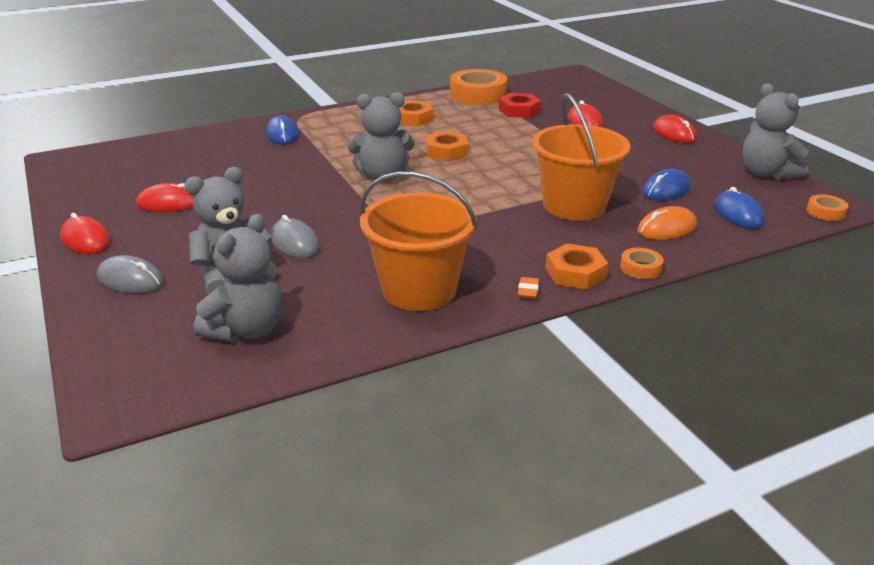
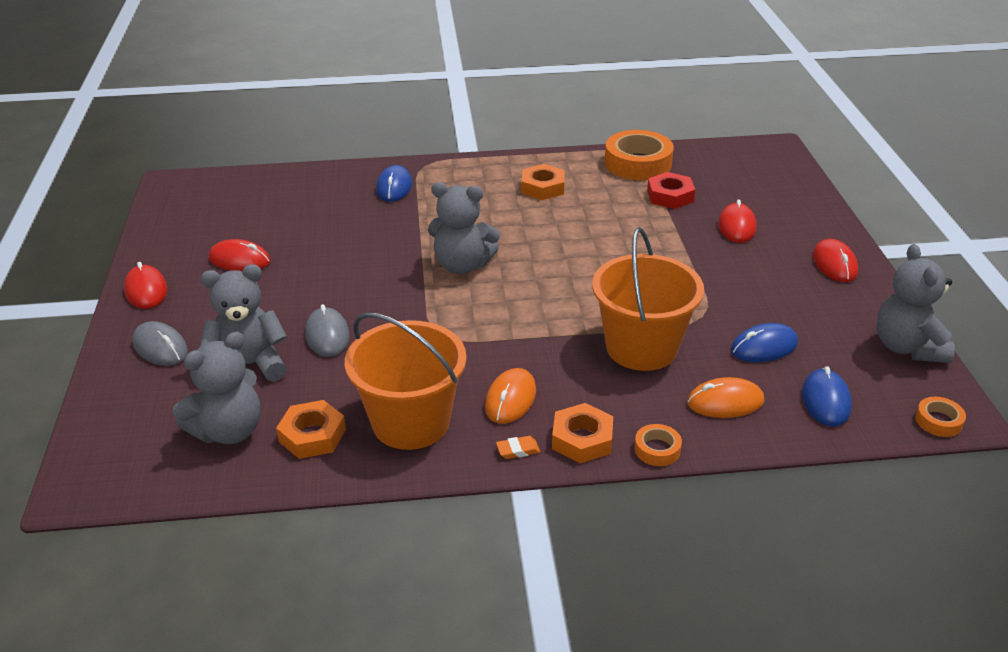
camera: 20 degrees right, 5 degrees up
orange nut [426,131,468,162] -> orange nut moved to [276,400,346,459]
orange eraser [518,277,539,299] -> orange eraser turned 45 degrees clockwise [496,436,540,459]
none -> orange mouse [485,368,536,424]

